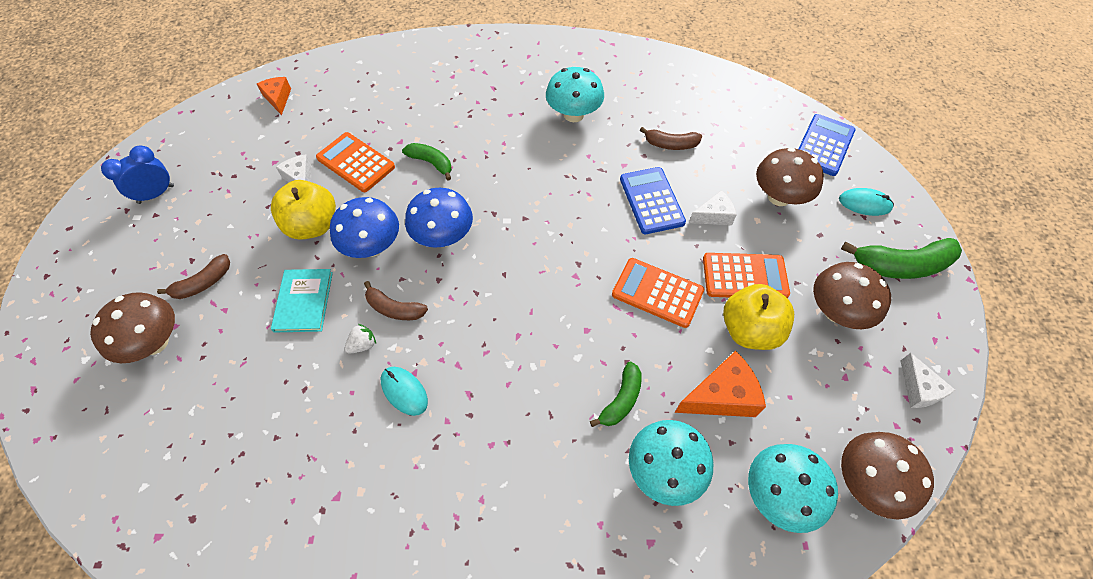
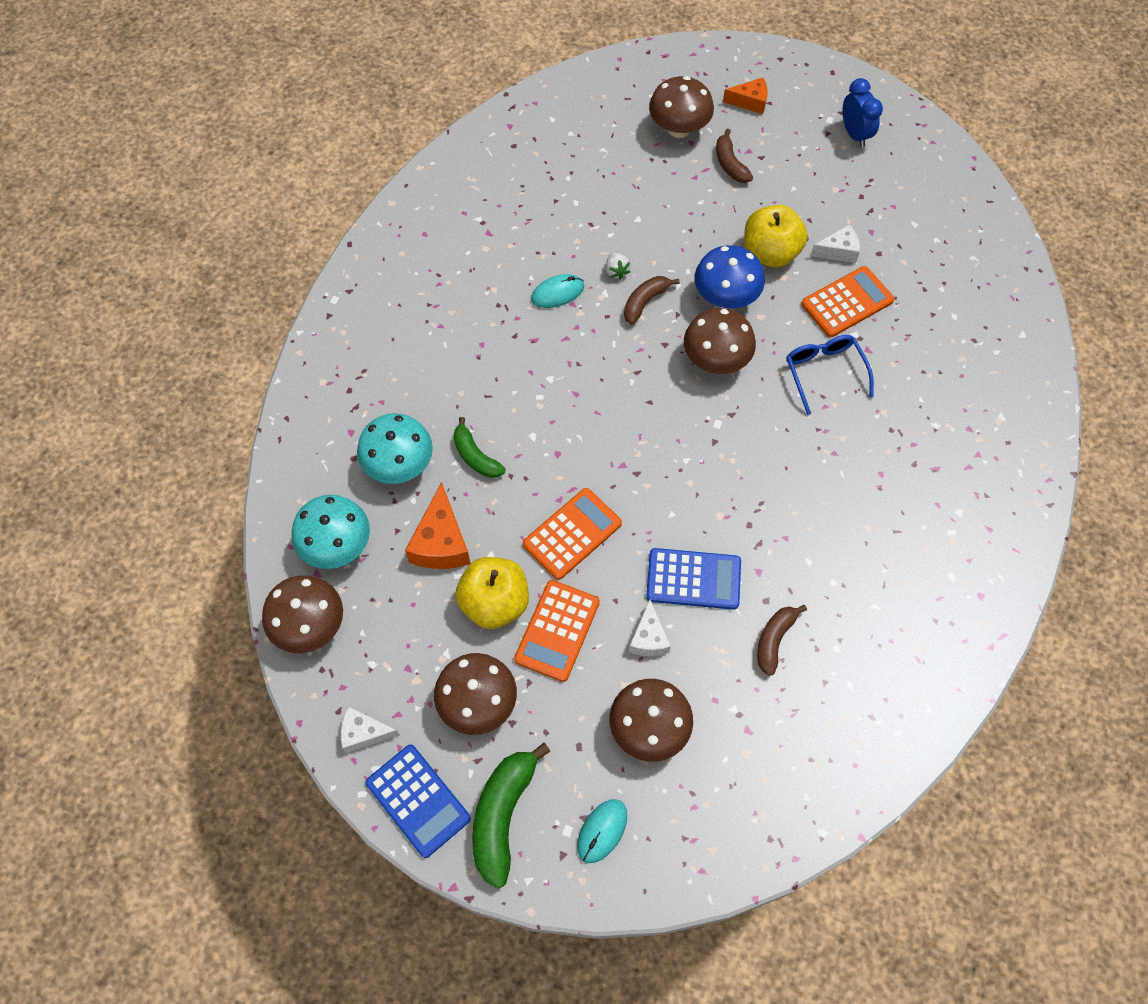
camera: 110 degrees right, 5 degrees up
orange cheese [257,77,291,115] -> orange cheese moved to [723,78,768,114]
turquoise book [271,269,333,332] -> none
green banana [402,143,452,181] -> blue glasses [786,335,874,415]
blue mushroom [405,188,473,248] -> brown mushroom [684,308,756,374]
turquoise mushroom [546,67,604,122] -> none
blue calculator [799,114,855,176] -> blue calculator moved to [365,745,471,858]

